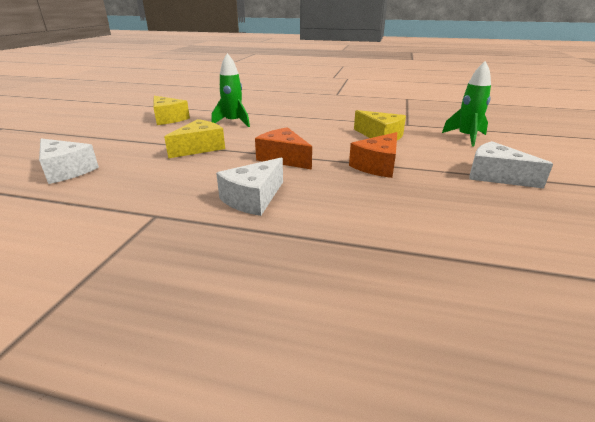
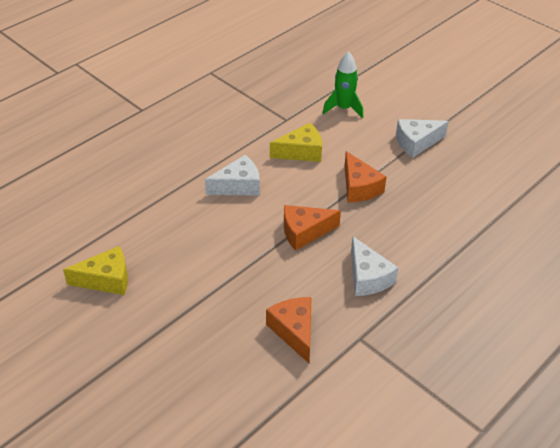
camera: 60 degrees left, 15 degrees up
white cheese [39,138,99,184] -> white cheese moved to [205,155,260,196]
yellow cheese [164,119,225,158] -> none
green rocket [211,53,250,127] -> none
none -> orange cheese [266,297,312,363]

